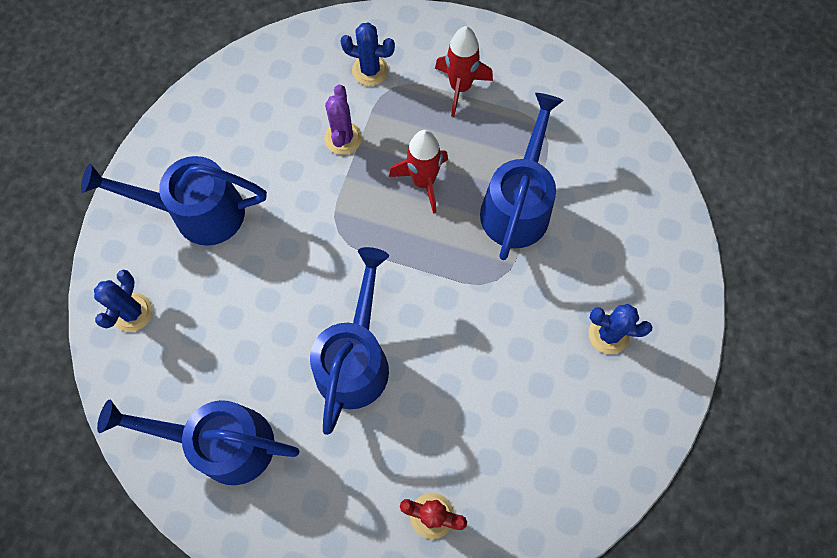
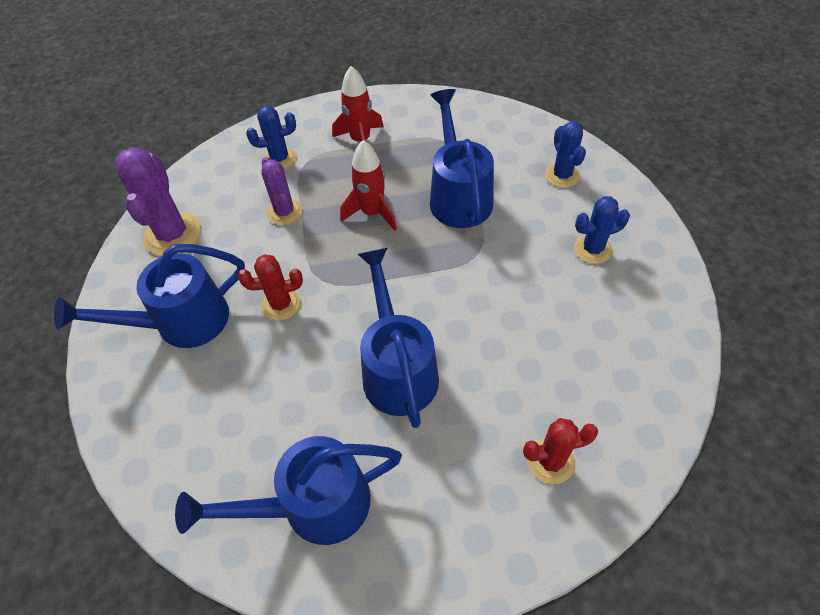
camera: 25 degrees left, 15 degrees down
blue cactus [94,270,152,332] -> blue cactus moved to [545,121,586,188]
none -> purple cactus [115,147,201,256]
none -> red cactus [238,254,303,321]

